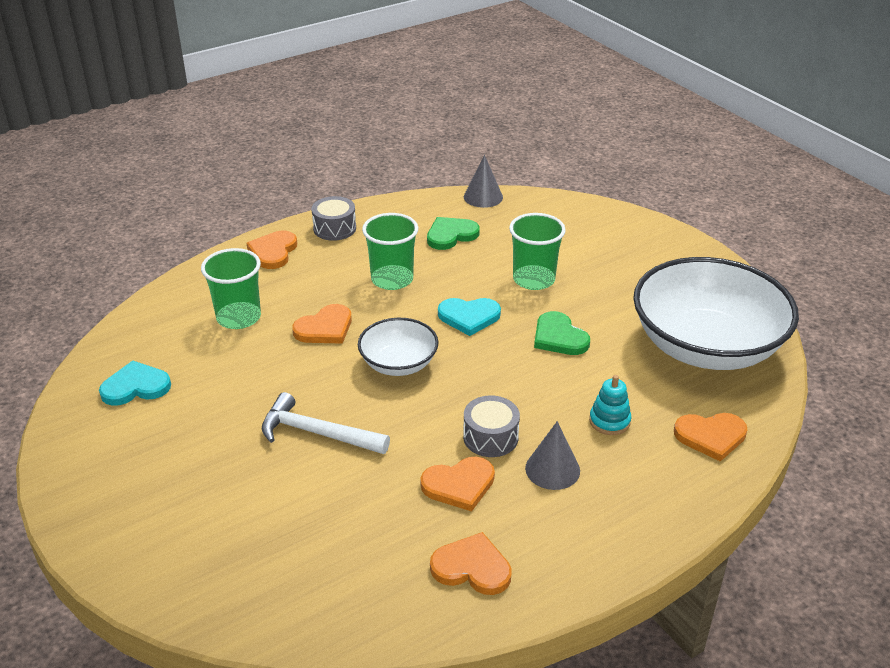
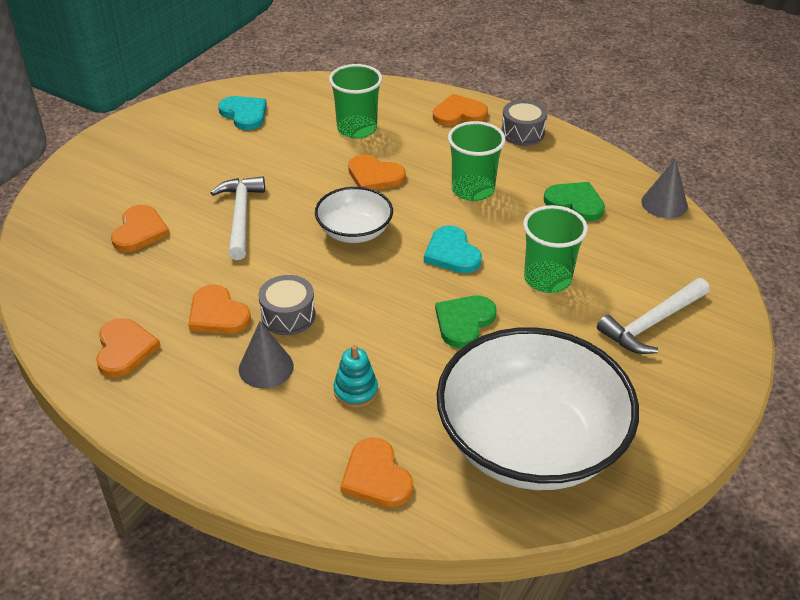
camera: 65 degrees right, 5 degrees up
none -> orange heart [111,205,170,252]
none -> white hammer [597,278,710,354]

